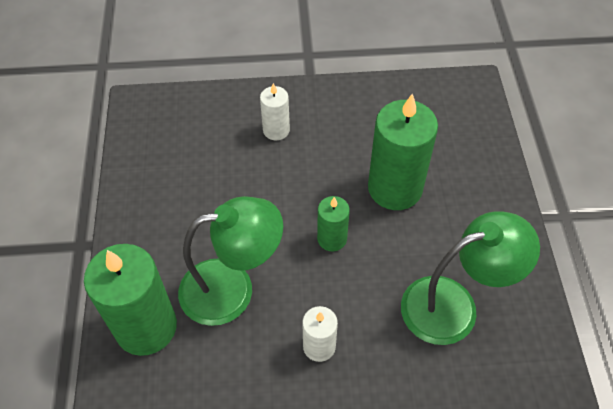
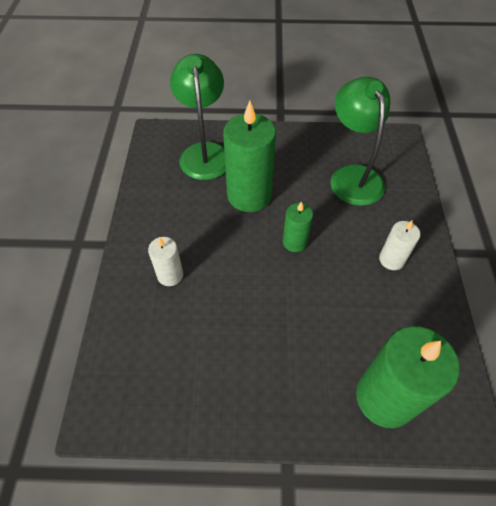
camera: 85 degrees left, 0 degrees up
green lamp [178,196,283,326] -> green lamp moved to [170,54,226,180]

